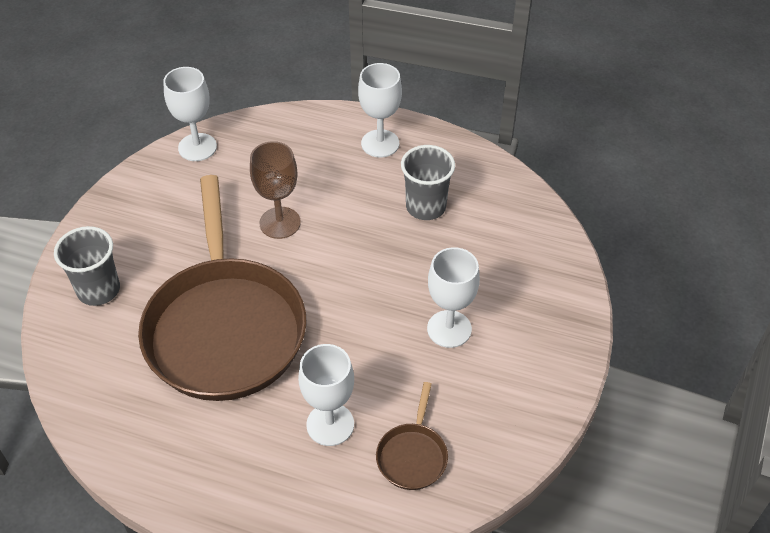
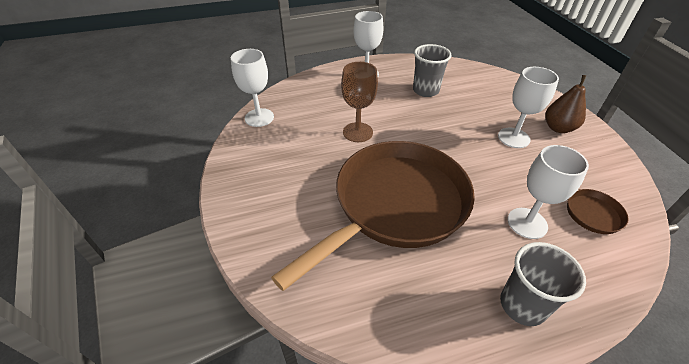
camera: 35 degrees left, 5 degrees down
grey cup [54,226,120,306] -> grey cup moved to [500,242,586,326]
brown pan [138,175,307,401] -> brown pan turned 90 degrees counterclockwise [271,141,475,291]
none -> brown pear [545,75,587,133]

